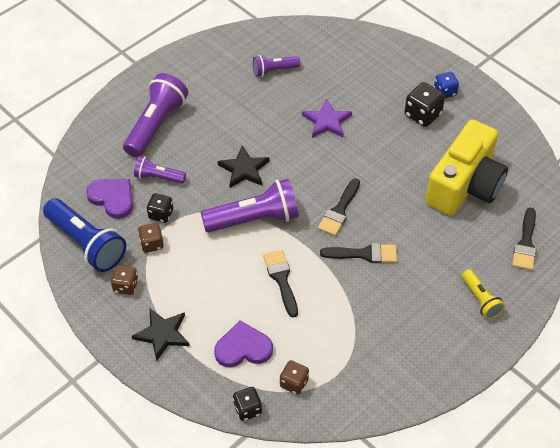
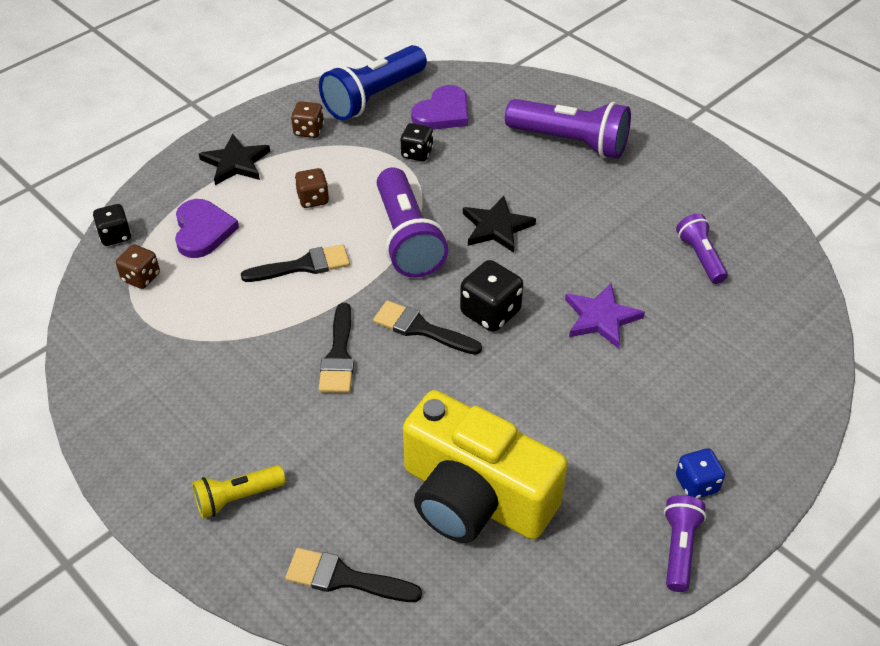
camera: 90 degrees right, 5 degrees down
purple flashlight [134,156,186,184] -> purple flashlight moved to [664,495,706,592]
brown dice [138,223,164,253] -> brown dice moved to [295,168,329,208]
black dice [405,82,445,127] -> black dice moved to [460,260,523,332]

